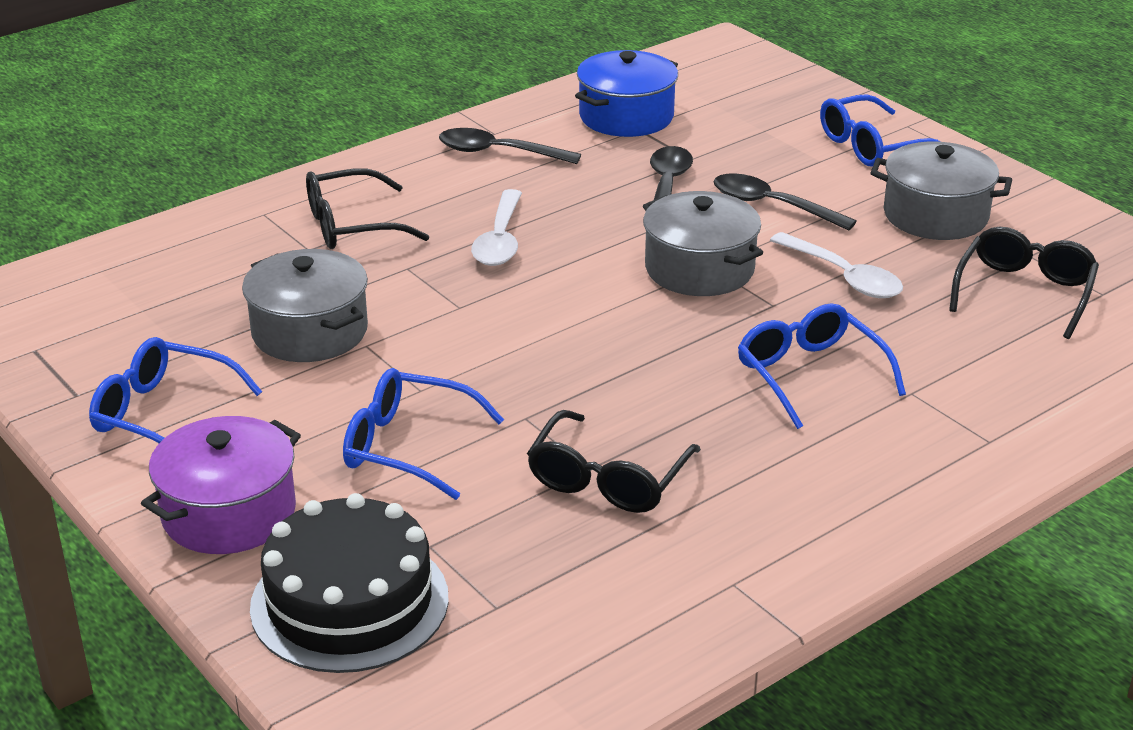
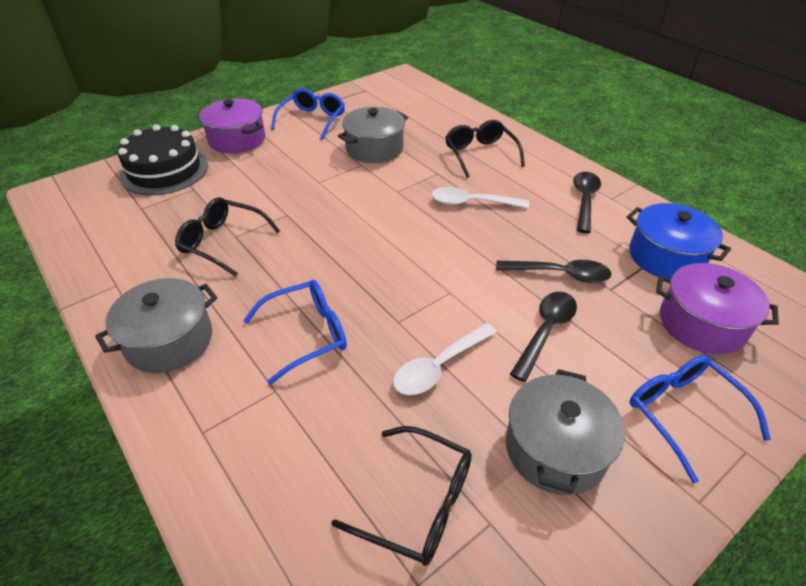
camera: 90 degrees right, 10 degrees up
blue glasses [343,368,504,500] -> none
grey pot [643,191,763,296] -> grey pot moved to [95,278,217,373]
none -> purple pot [656,263,779,354]

